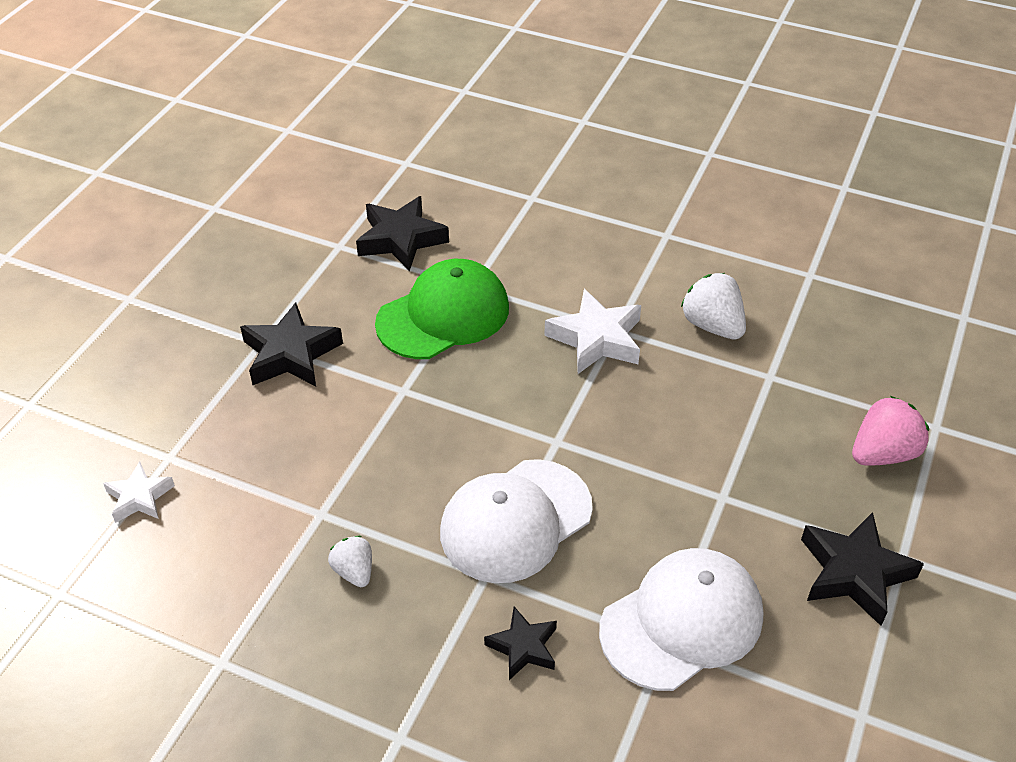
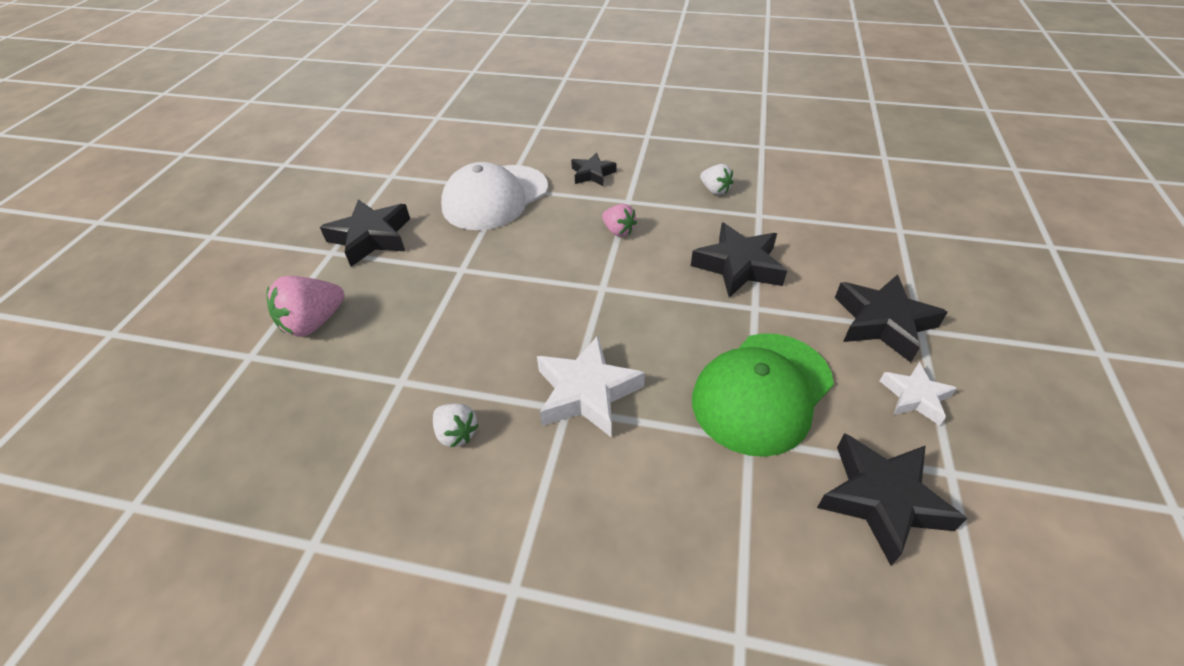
camera: 170 degrees right, 0 degrees up
white star [103,461,175,523] -> white star moved to [880,362,957,426]
white cap [440,459,593,583] -> pink strawberry [602,204,637,237]
white strawberry [681,273,746,340] -> white strawberry [433,403,479,447], size x0.61
none -> black star [691,223,787,298]

